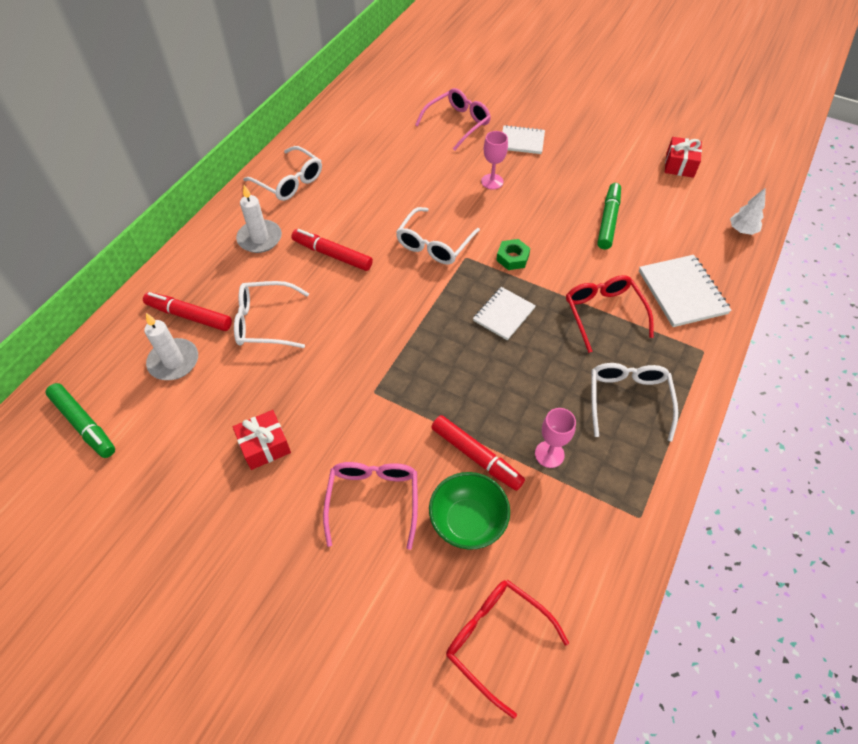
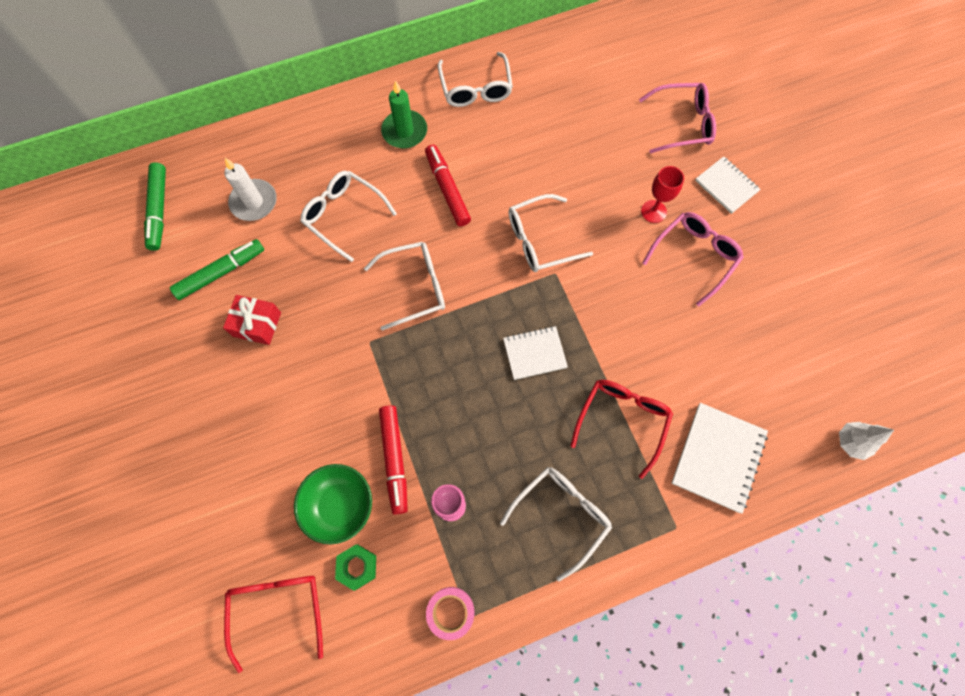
camera: 40 degrees right, 15 degrees up
red marker [143,292,232,331] -> none
white candle [236,185,282,253] -> green candle [381,80,427,148]
pink glasses [323,462,418,550] -> pink glasses moved to [642,212,744,306]
pink goblet [481,131,508,190] -> red goblet [641,166,684,223]
green nut [496,239,530,270] -> green nut moved to [335,544,376,591]
green marker [597,183,621,249] -> green marker moved to [170,239,264,300]
red gift [665,137,702,178] -> none
none -> white glasses [364,242,445,331]
none -> pink tape [426,587,474,640]

